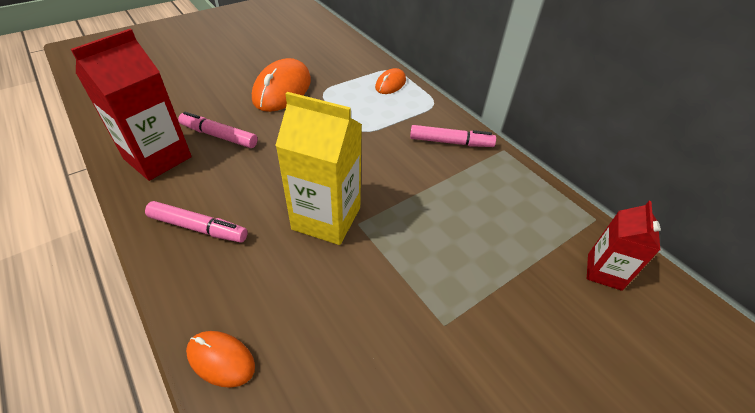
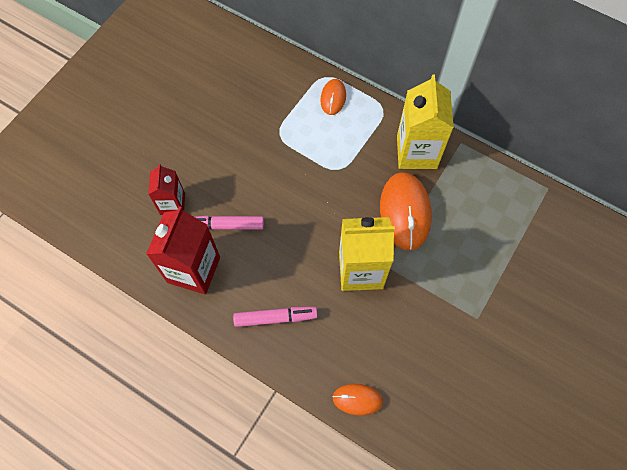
camera: 20 degrees left, 20 degrees up
orange mouse [252,58,311,112] -> orange mouse moved to [380,172,432,251]
pink marker [410,125,496,147] -> yellow carton [397,74,454,169]
red carton [587,201,661,291] -> red carton moved to [148,164,185,215]

